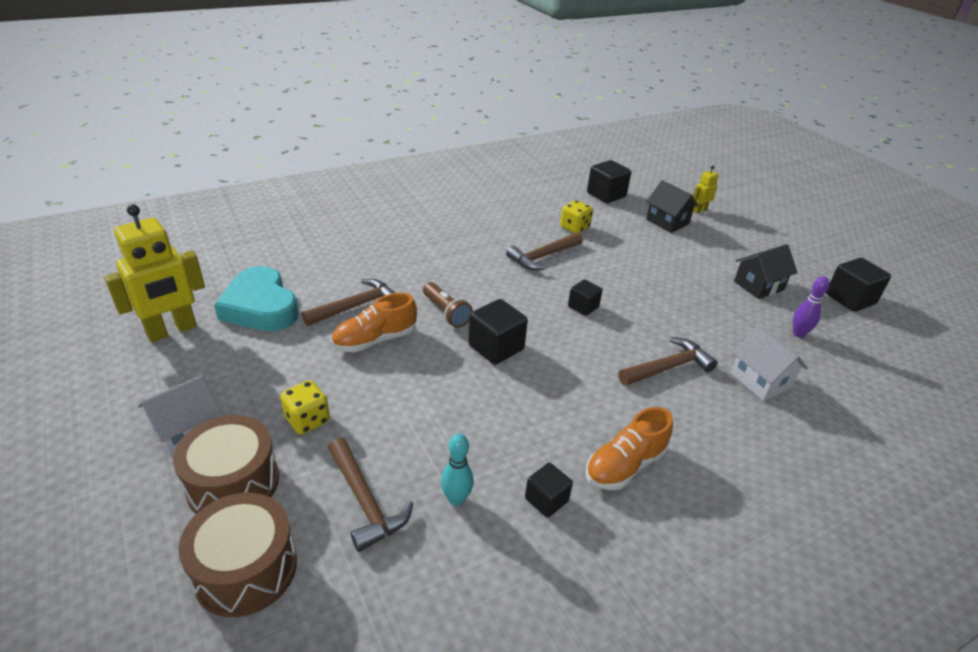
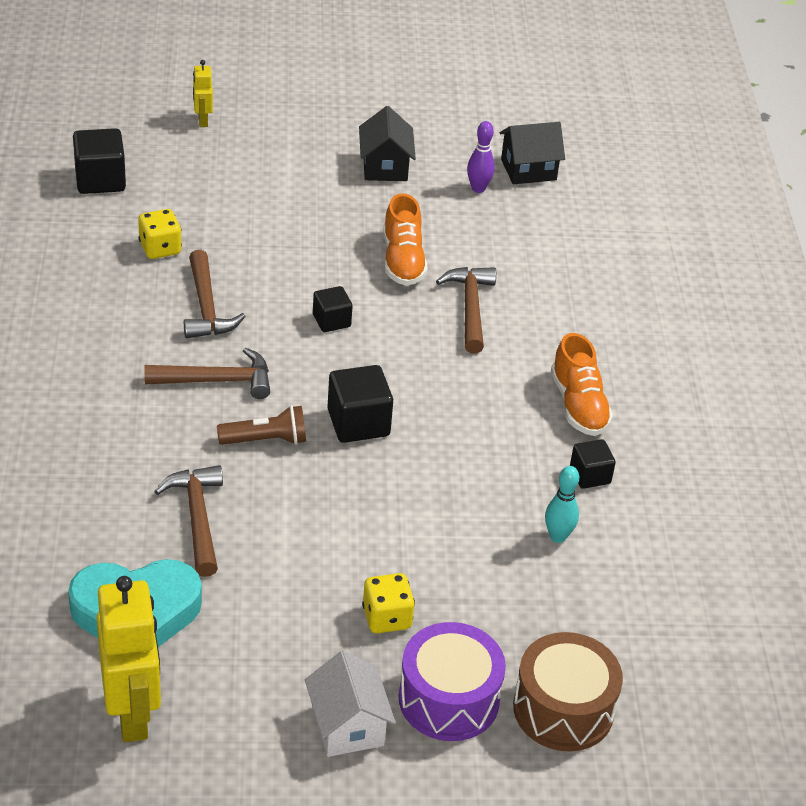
camera: 65 degrees left, 5 degrees up
brown drum [173,415,279,514] -> purple drum [399,622,506,741]
brown hammer [328,438,413,552] -> brown hammer moved to [144,348,270,399]
orange shoe [331,293,417,352] -> orange shoe moved to [383,193,428,286]
black house [646,180,698,233] -> black house moved to [500,122,565,184]
white house [731,327,807,401] -> none
black cube [826,258,891,312] -> none

